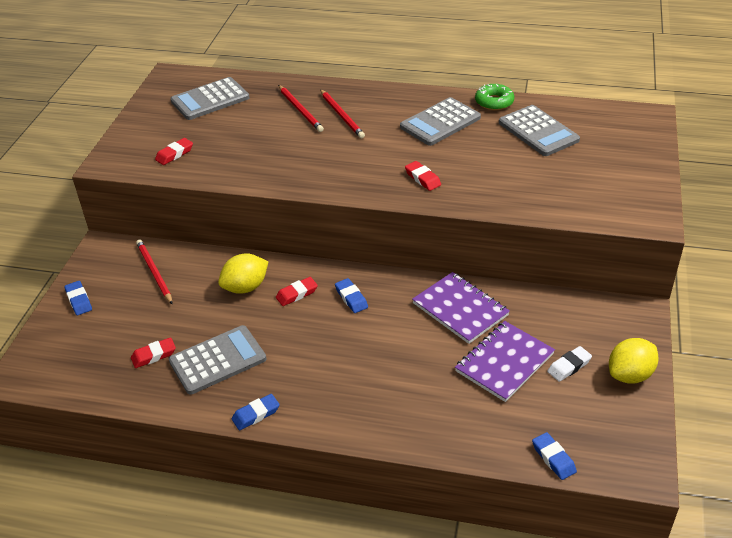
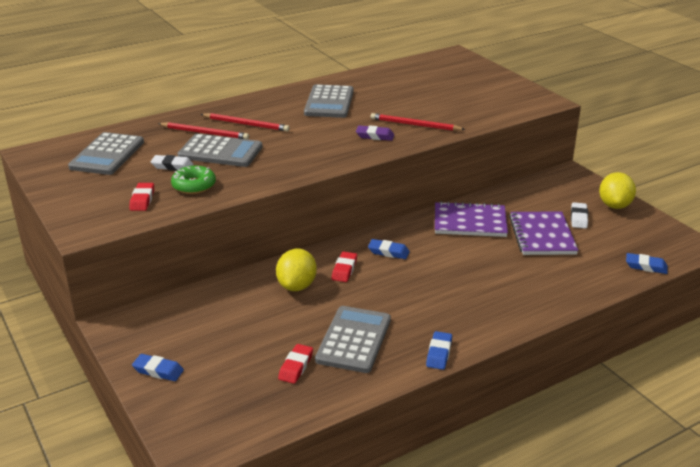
camera: 45 degrees left, 10 degrees down
red pencil [136,239,172,304] -> red pencil moved to [371,113,466,131]
red eraser [405,161,441,191] -> purple eraser [356,125,394,141]
green donut [475,84,514,110] -> green donut moved to [171,166,216,194]
grey calculator [499,105,580,156] -> grey calculator moved to [177,134,262,167]
none -> white eraser [151,155,194,171]

